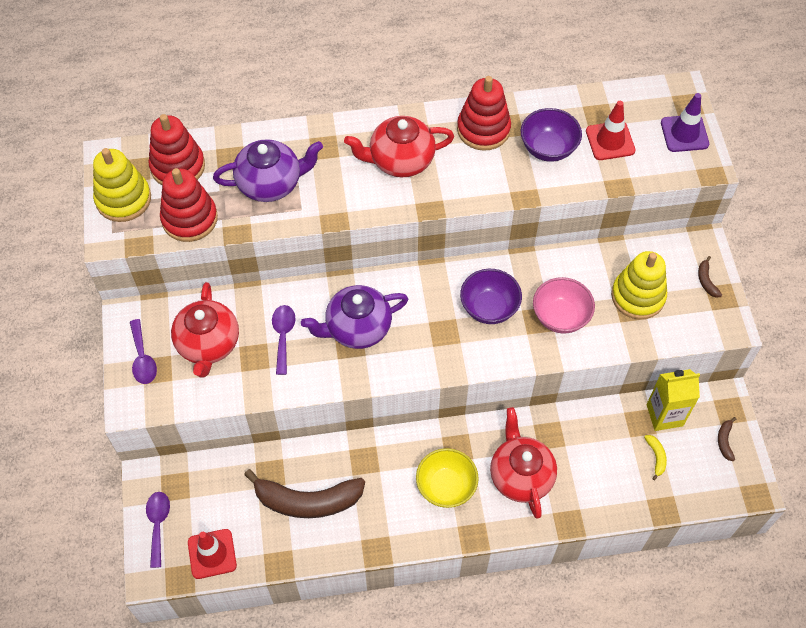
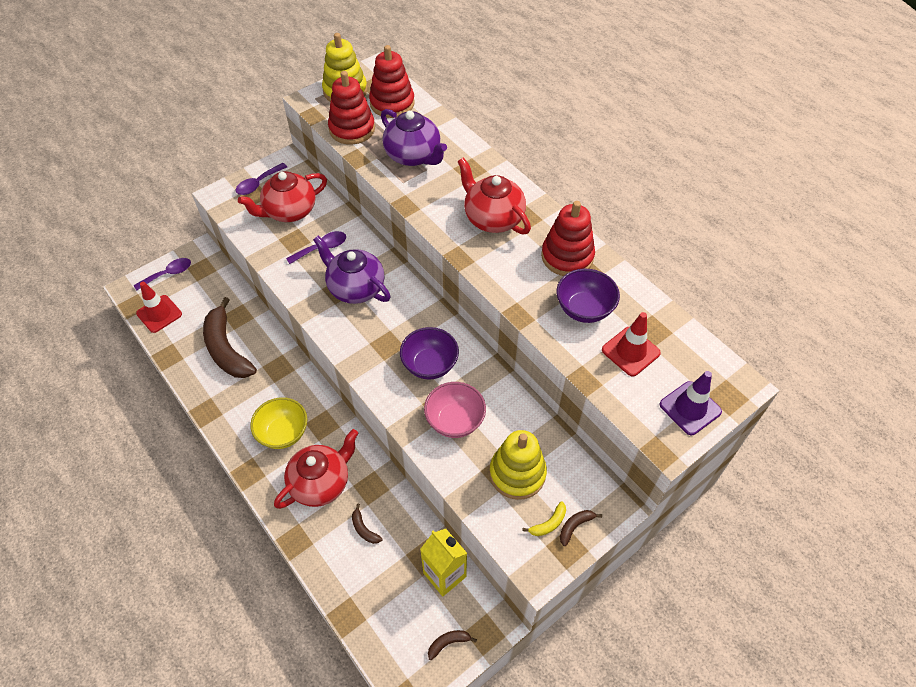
camera: 60 degrees right, 5 degrees down
yellow banana [644,435,667,480] -> yellow banana moved to [522,502,566,536]
none -> brown banana [352,503,382,544]

